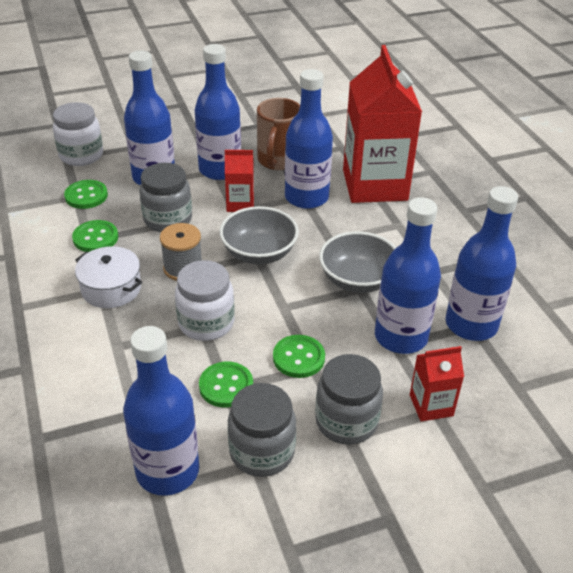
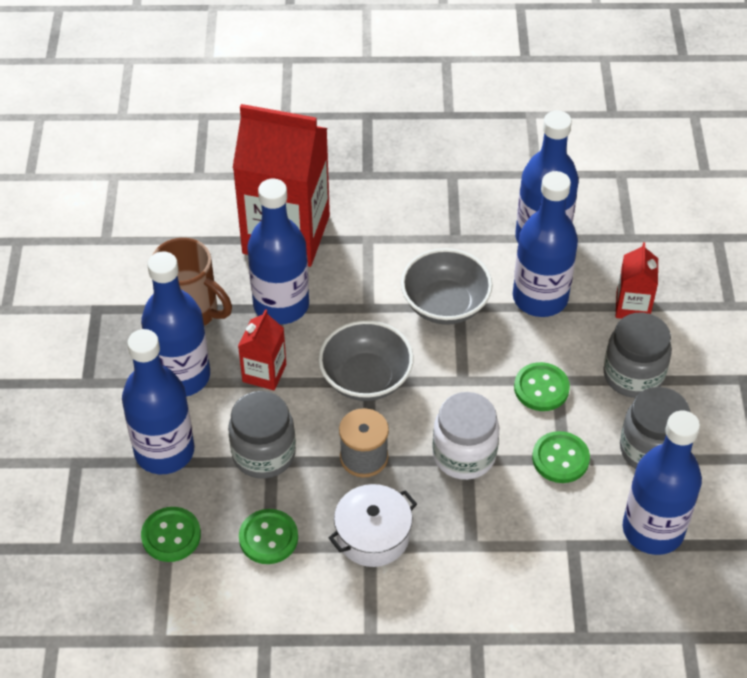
camera: 70 degrees left, 10 degrees up
white jar [53,102,103,166] -> none

